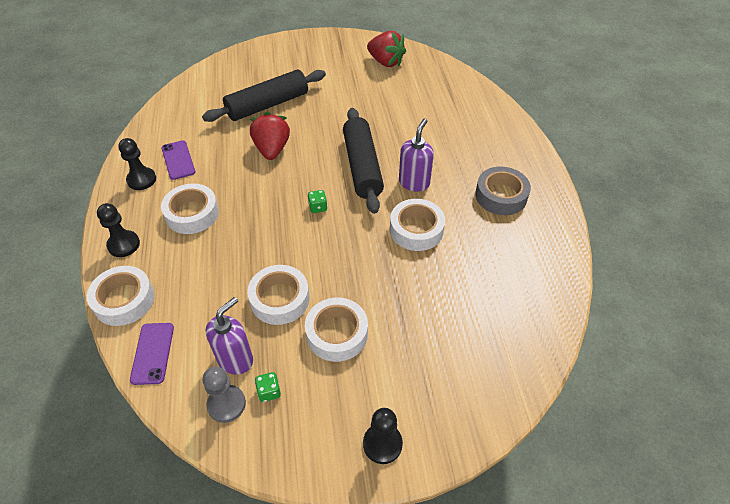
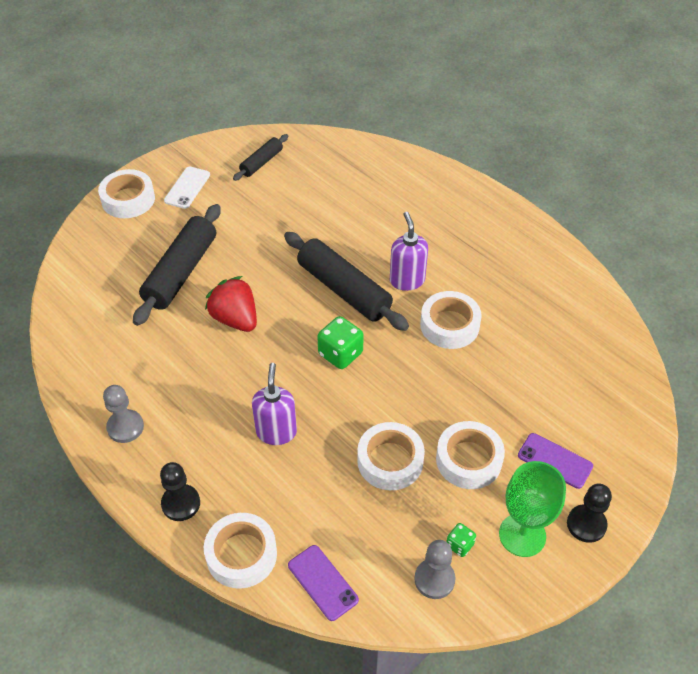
camera: 35 degrees left, 0 degrees up
black pawn [118,138,156,190] -> grey pawn [103,385,144,443]
purple phone [161,140,196,180] -> purple phone moved to [518,433,593,489]
white tape [161,183,219,234] -> white tape moved to [98,169,155,218]
purple soap dispenser [206,297,253,375] -> purple soap dispenser moved to [252,363,297,445]
green dice [308,190,327,213] -> green dice [317,316,364,369], size x1.81
red strawberry [367,31,406,67] -> black rolling pin [233,134,288,181]
grey tape [475,167,531,215] -> none
none -> white phone [164,166,210,209]
none -> green goblet [499,461,566,557]

